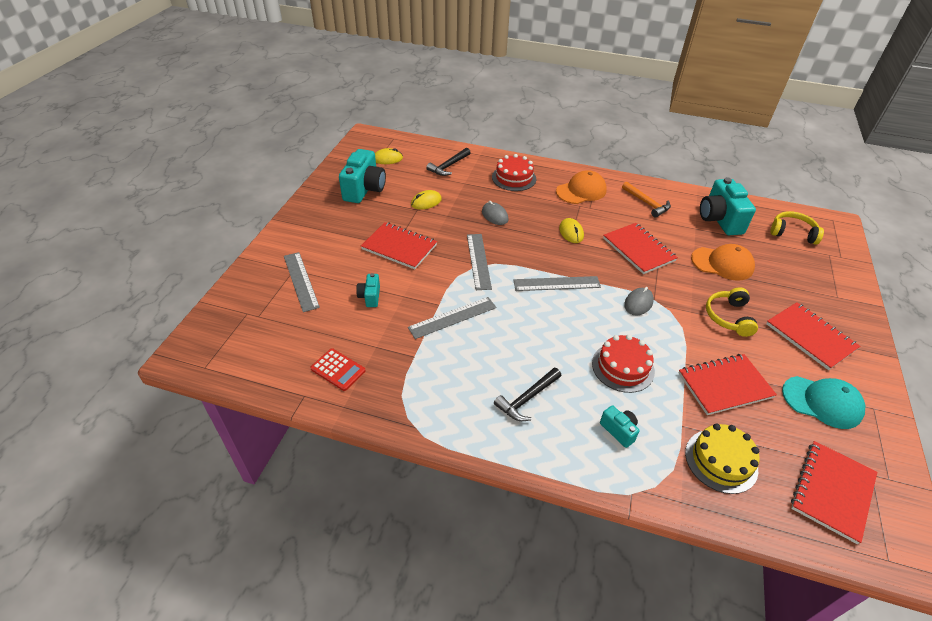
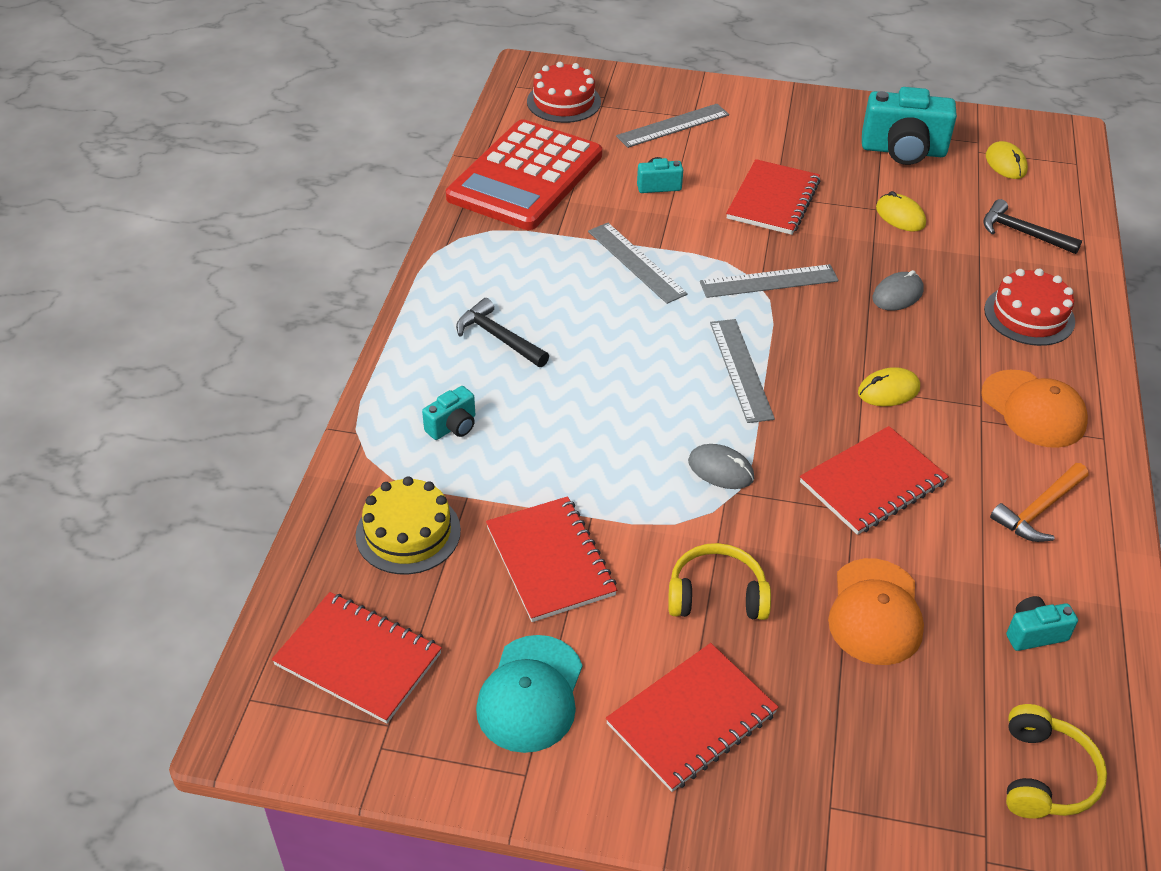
camera: 85 degrees right, 0 degrees up
red calculator [310,348,366,391] -> red calculator [446,119,602,230], size x2.50
red cake [592,335,655,393] -> red cake moved to [527,62,601,123]
turquoise camera [700,177,756,235] -> turquoise camera [1006,596,1078,651], size x0.50

